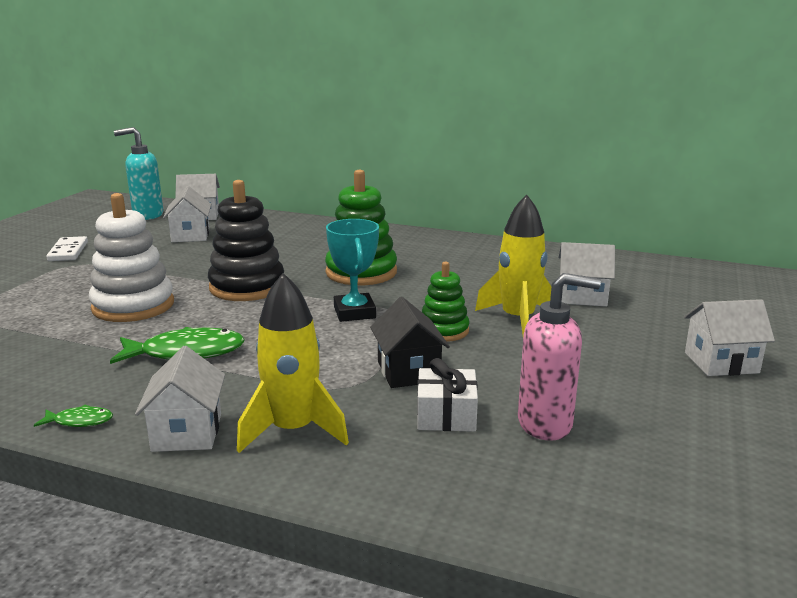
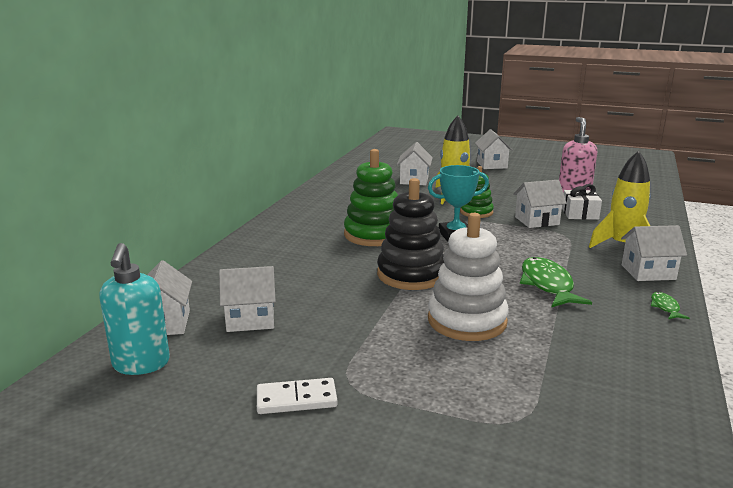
camera: 90 degrees left, 0 degrees up
black house [370,297,450,388] -> white house [513,180,567,228]

